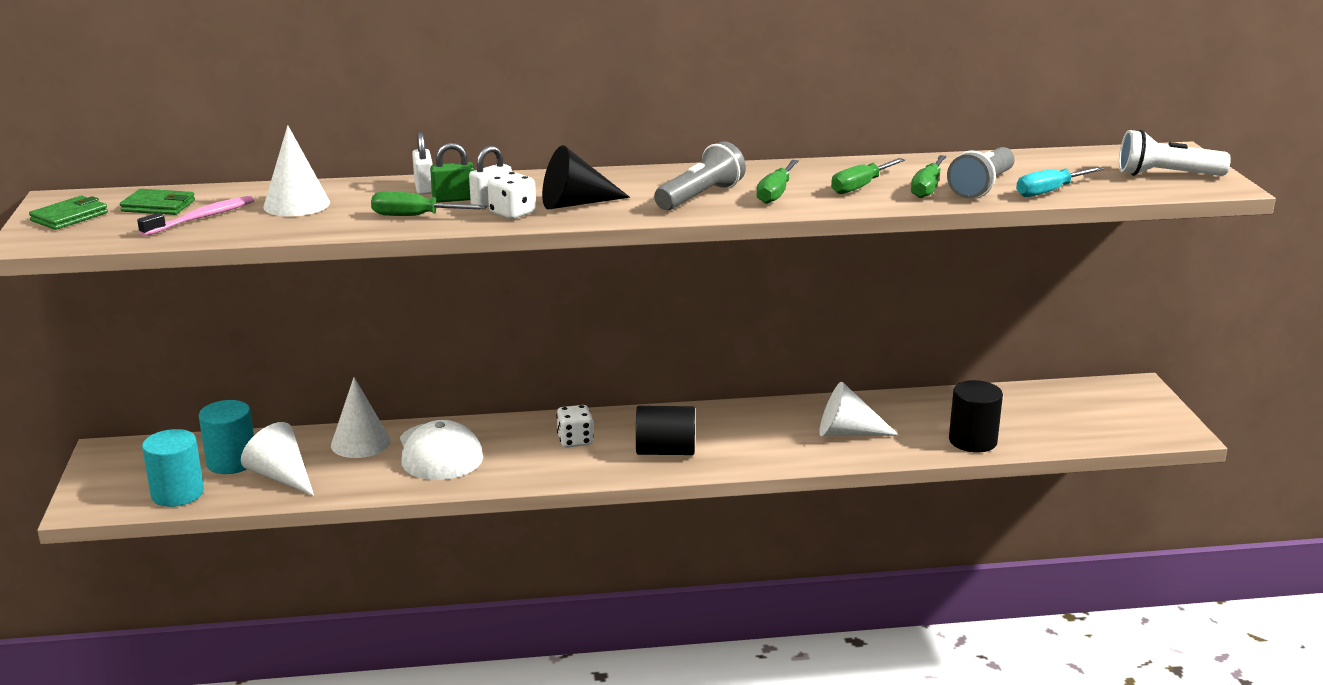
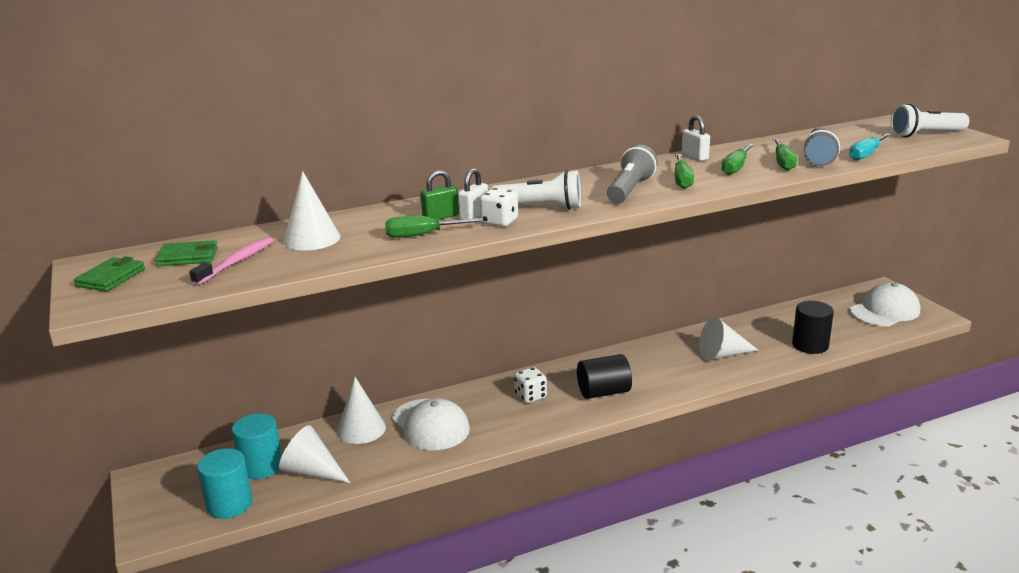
camera: 15 degrees left, 0 degrees up
white padlock [412,132,433,195] -> white padlock moved to [682,115,710,161]
black cone [542,145,630,210] -> white flashlight [492,170,581,210]
none -> white cap [850,282,920,326]

